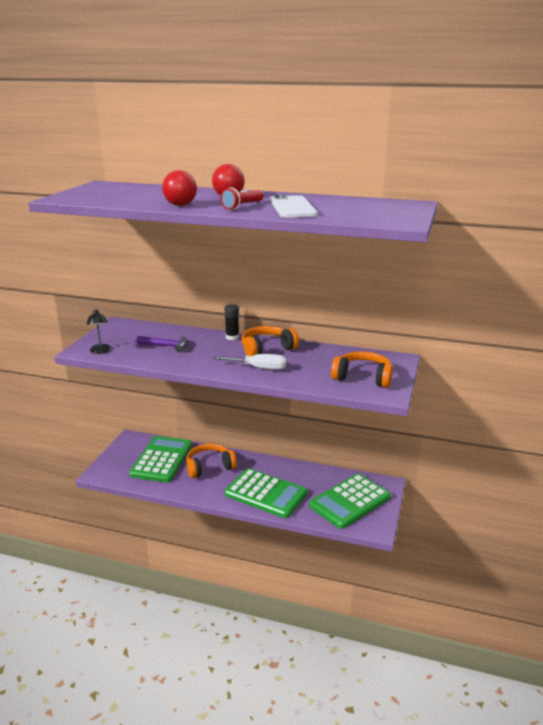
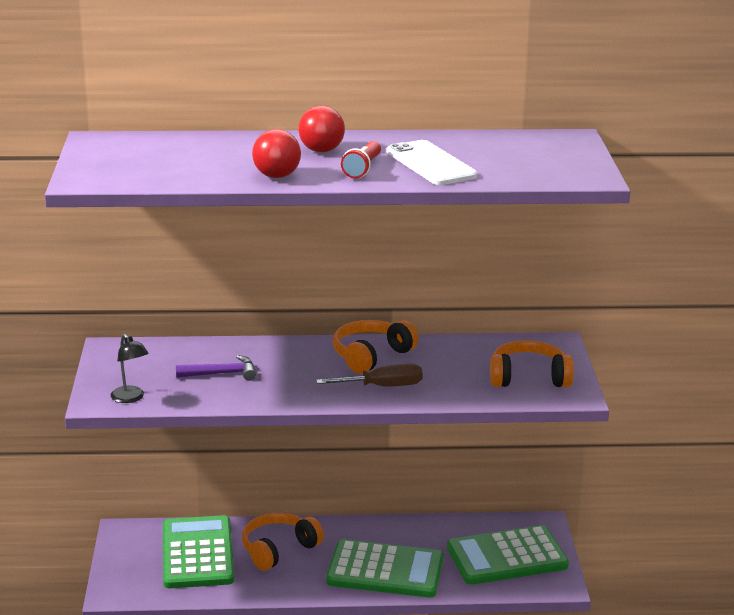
camera: 20 degrees left, 0 degrees up
white screwdriver [213,354,286,370] -> brown screwdriver [316,363,423,386]
black glue stick [225,304,239,340] -> none
green calculator [309,473,391,529] -> green calculator turned 45 degrees clockwise [447,525,569,585]

